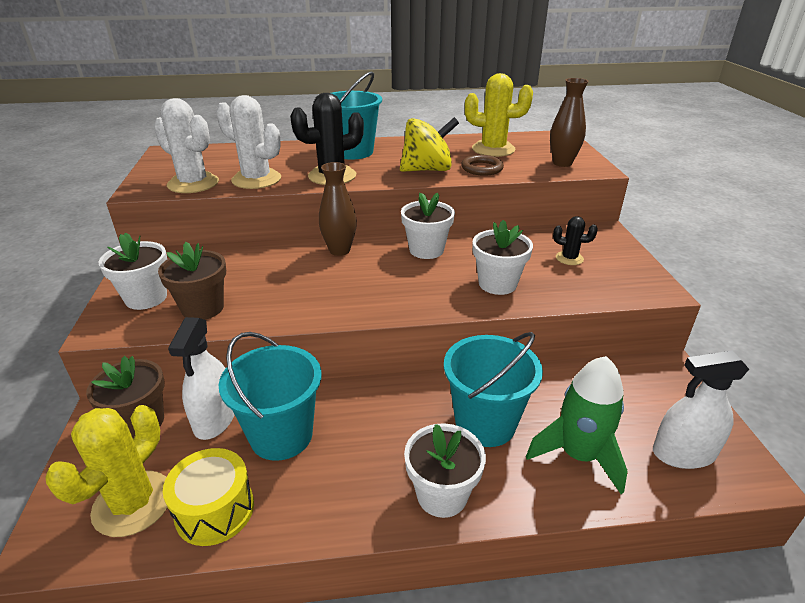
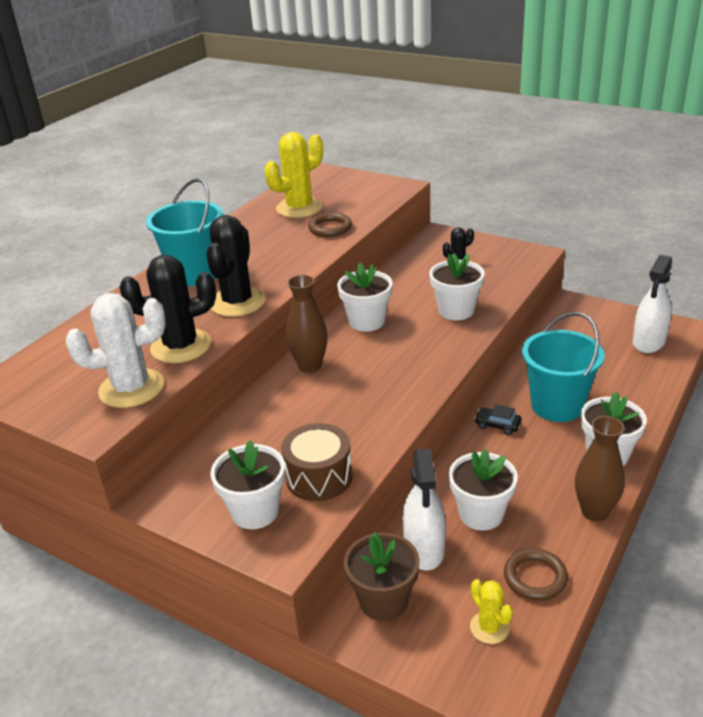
camera: 50 degrees left, 0 degrees up
yellow cactus [45,405,168,537] -> yellow cactus [470,579,513,644], size x0.53
brown flower pot [158,242,226,320] -> brown drum [281,423,353,501]
yellow drum [163,448,254,546] -> brown ring [504,548,568,601]
white spray bottle [168,317,235,440] -> white spray bottle turned 45 degrees clockwise [402,449,446,570]
white cactus [216,95,281,189] -> black cactus [119,255,216,363]
turquoise bucket [219,332,321,461] -> white flower pot [449,449,518,531]
yellow spinning top [400,117,459,172] -> none
green rocket [526,356,628,494] -> none
brown vase [550,78,589,167] -> brown vase moved to [575,416,625,522]
none -> black car [474,404,522,435]

